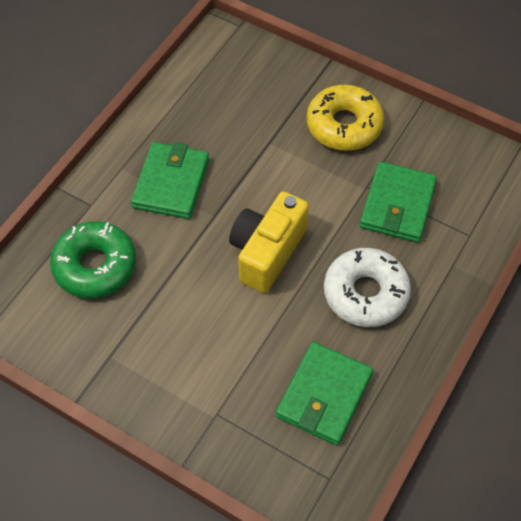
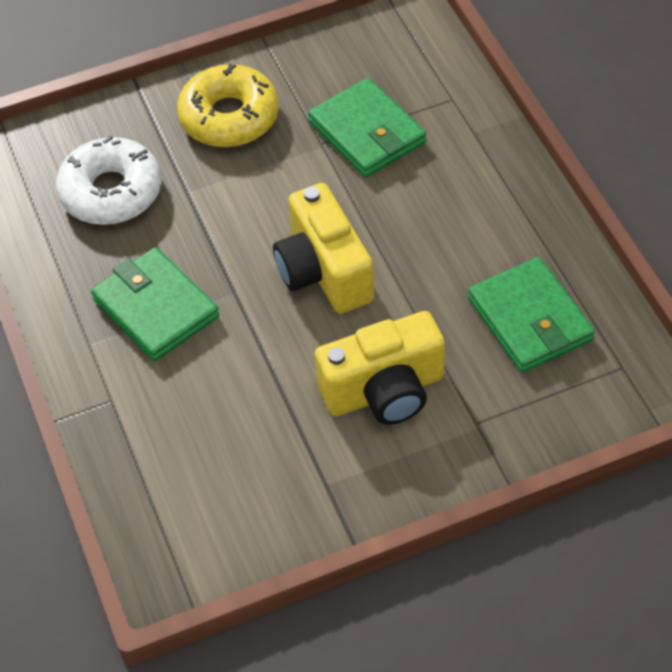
camera: 50 degrees left, 5 degrees down
green donut [50,221,136,298] -> none
white donut [324,248,411,327] -> white donut moved to [56,135,161,225]
none -> yellow camera [315,311,445,425]

